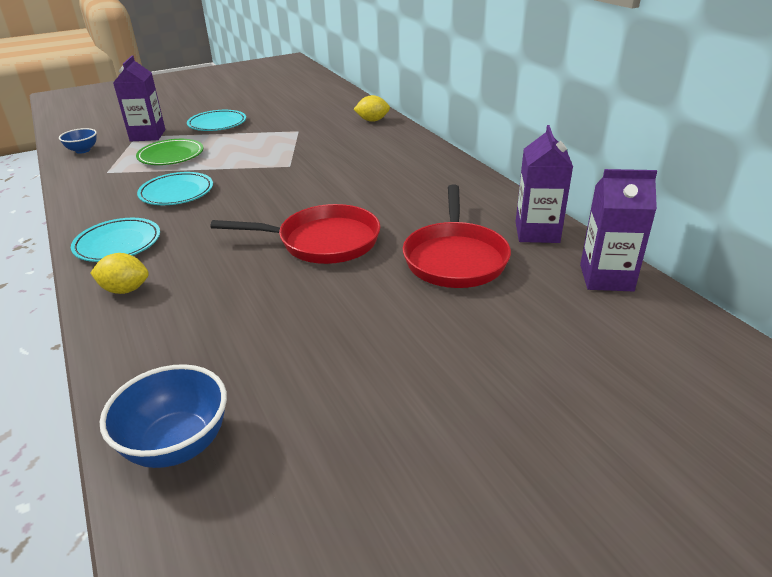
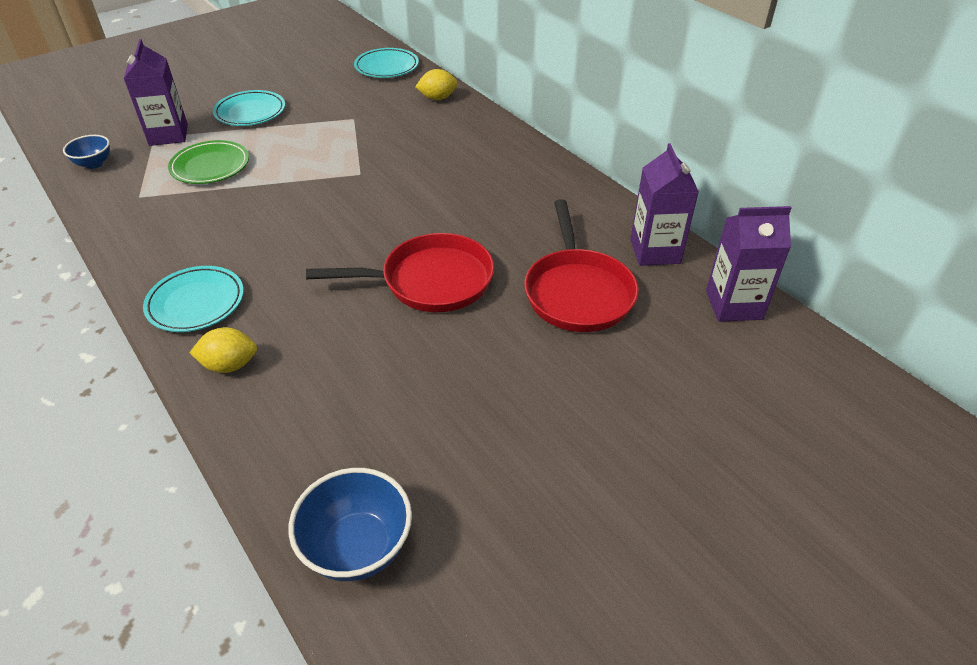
camera: 10 degrees left, 10 degrees up
turquoise plate [137,172,213,205] -> turquoise plate moved to [354,48,419,78]

